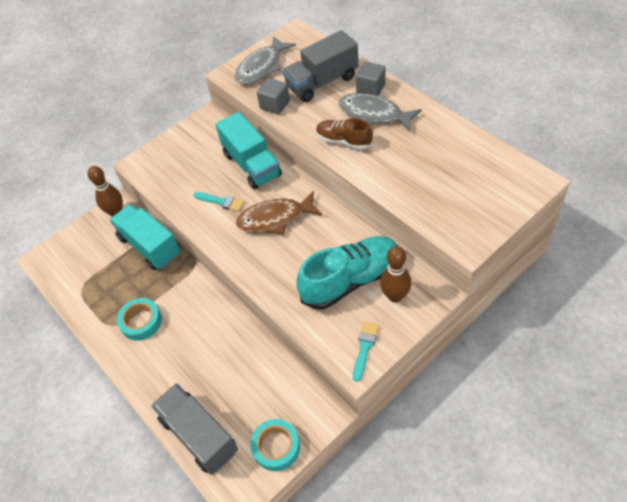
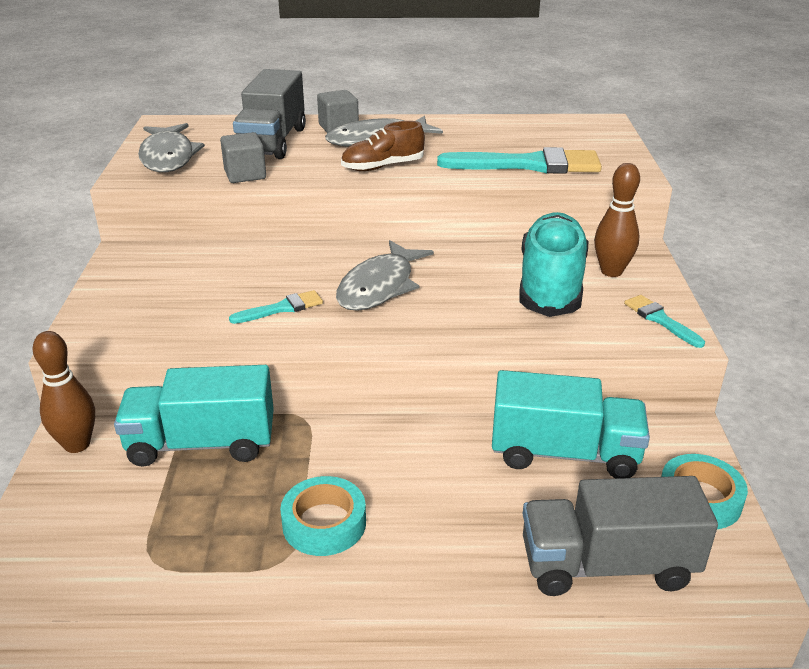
camera: 55 degrees left, 20 degrees down
turquoise truck [215,112,282,189] -> turquoise truck moved to [492,370,650,478]
brown fish [236,191,323,235] -> grey fish [336,240,434,311]
none -> turquoise brush [437,147,602,174]

